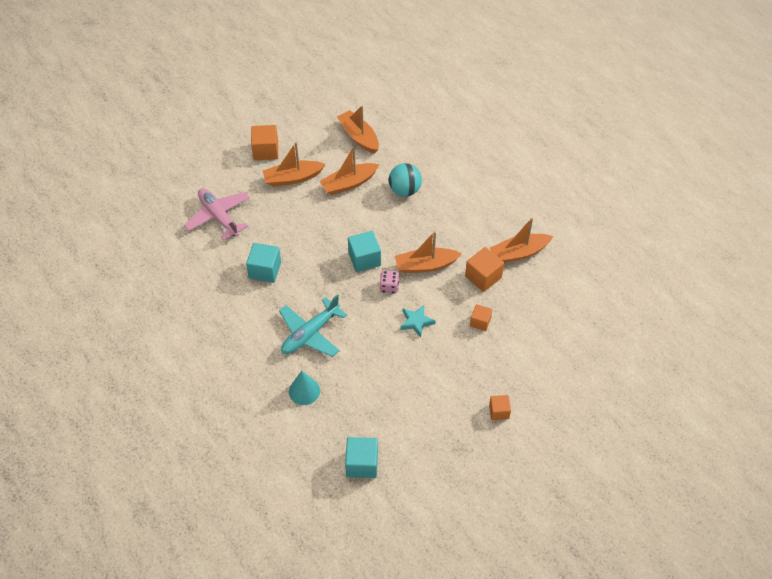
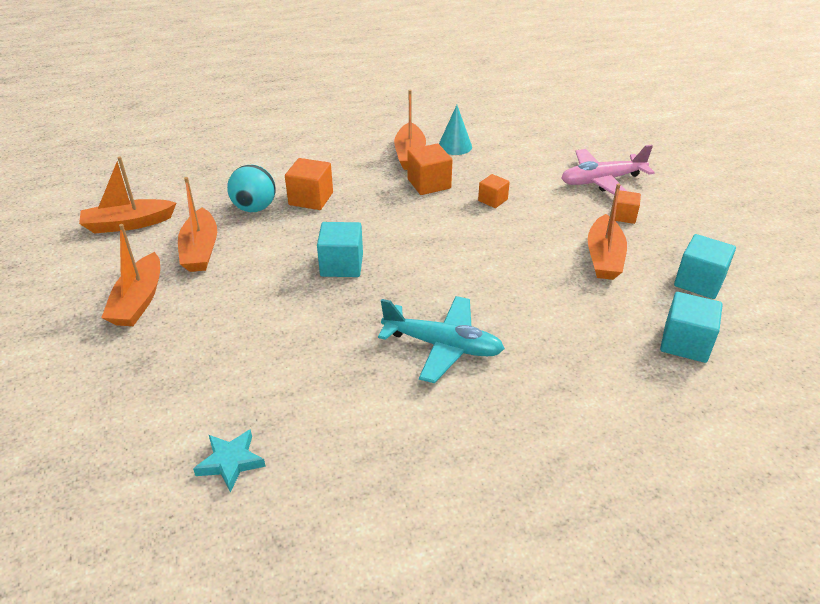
camera: 70 degrees left, 15 degrees down
pink plane [184,188,250,240] -> pink plane moved to [562,145,655,195]
turquoise cube [246,243,281,283] -> turquoise cube moved to [674,234,736,299]
orange cube [251,125,278,160] -> orange cube moved to [285,158,333,210]
turquoise plane [279,295,347,357] -> turquoise plane turned 45 degrees counterclockwise [378,296,505,383]
turquoise cone [289,371,320,405] -> turquoise cone moved to [439,105,472,155]
pink dice [380,270,399,294] -> none
orange boat [395,231,461,273] -> orange boat moved to [588,184,627,280]
turquoise star [400,305,436,338] -> turquoise star moved to [193,429,266,492]

